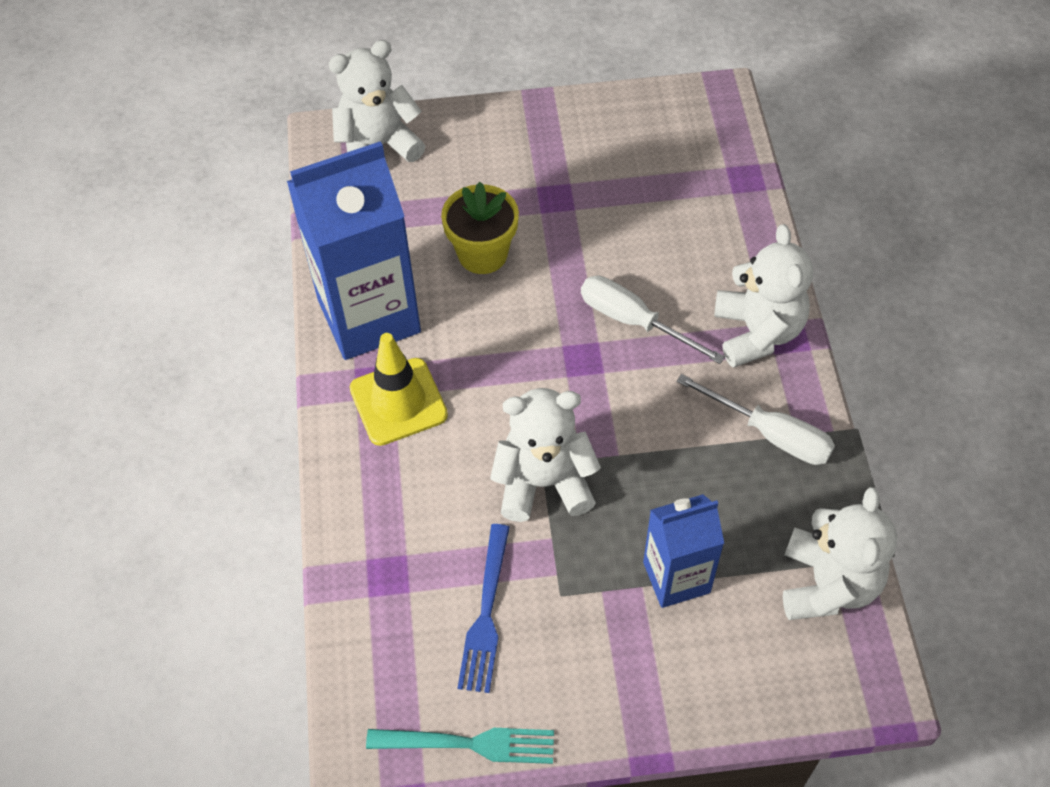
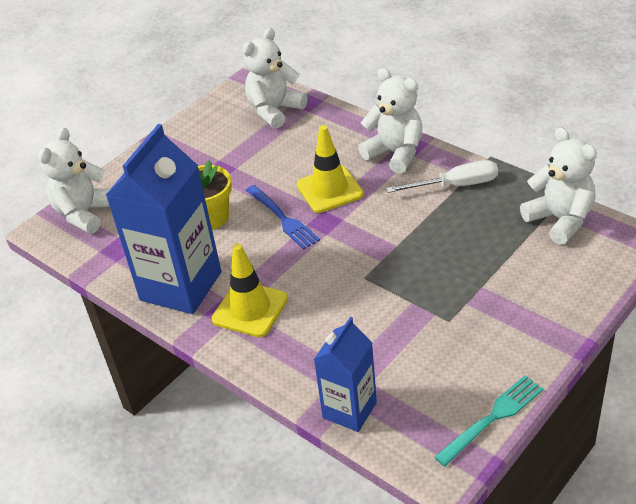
camera: 40 degrees left, 15 degrees down
blue fork [458,524,510,693] -> blue fork moved to [246,185,320,249]
white teddy bear [490,388,601,522] -> white teddy bear moved to [243,28,308,128]
white screwdriver [581,276,725,364] -> yellow traffic cone [297,125,364,213]
blue carton [643,494,724,608] -> blue carton moved to [313,317,377,432]

